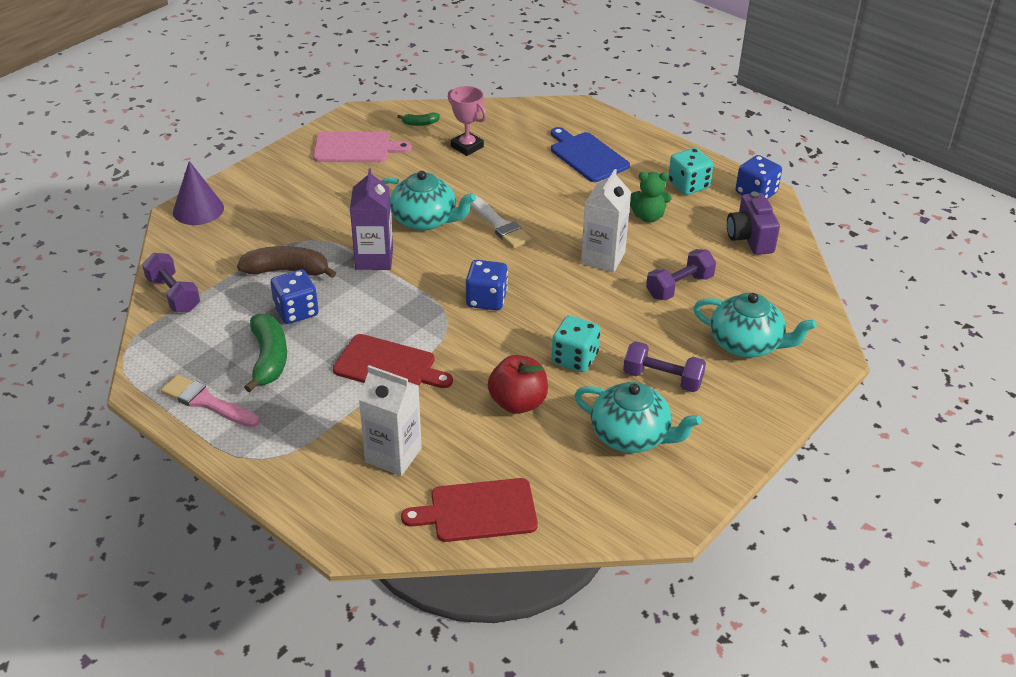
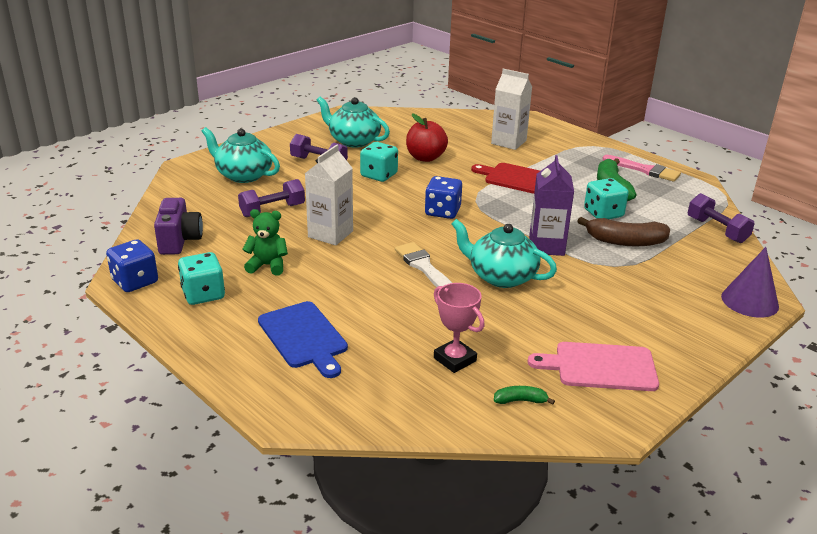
camera: 175 degrees left, 10 degrees down
blue dice [270,270,319,324] -> turquoise dice [584,178,629,219]
red cutting board [401,478,538,542] -> none

